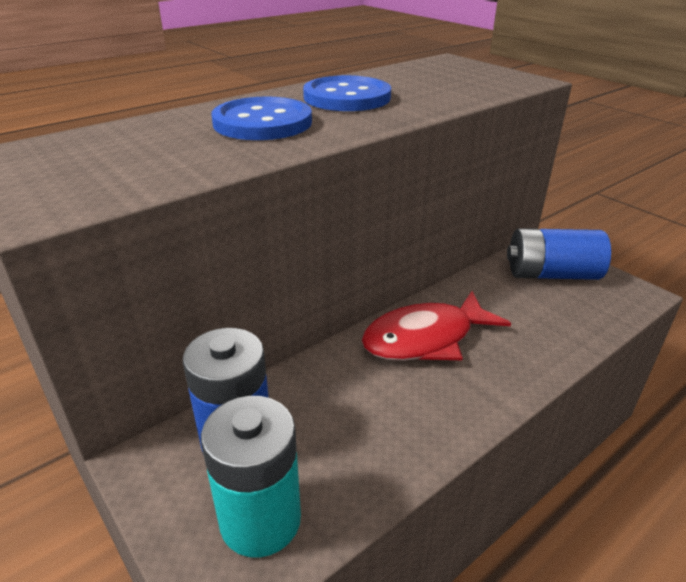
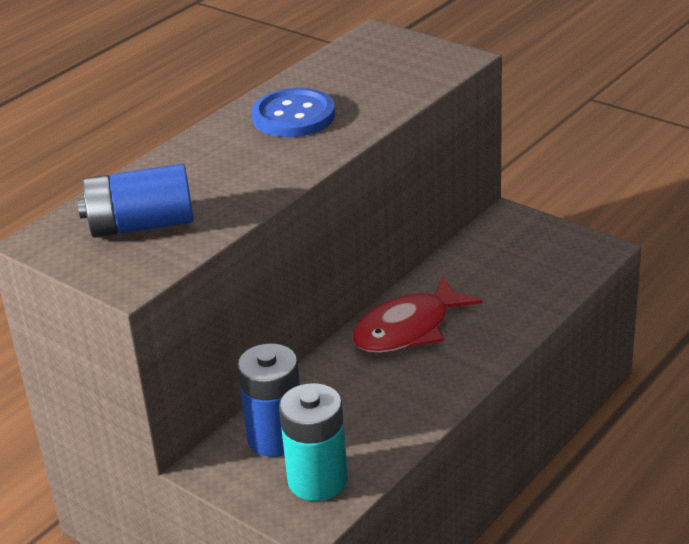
camera: 10 degrees left, 0 degrees up
blue button [211,96,312,140] -> none
blue battery [507,228,611,280] -> blue battery moved to [77,164,194,238]

